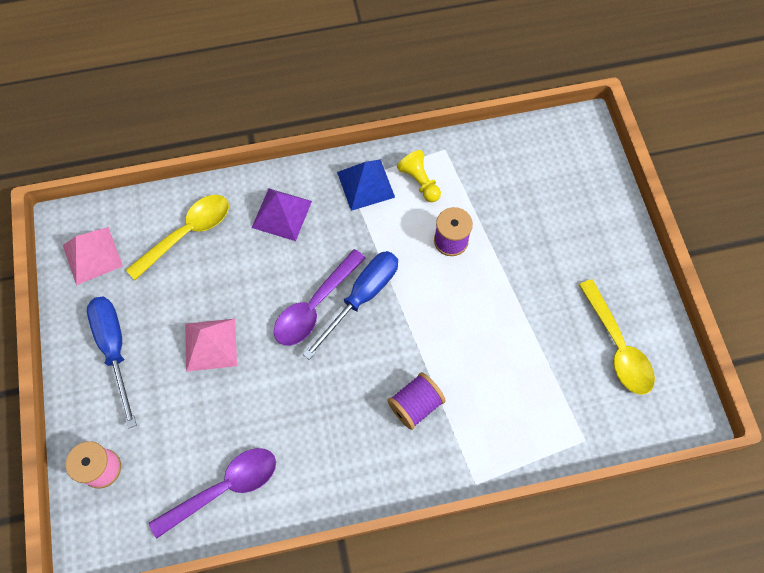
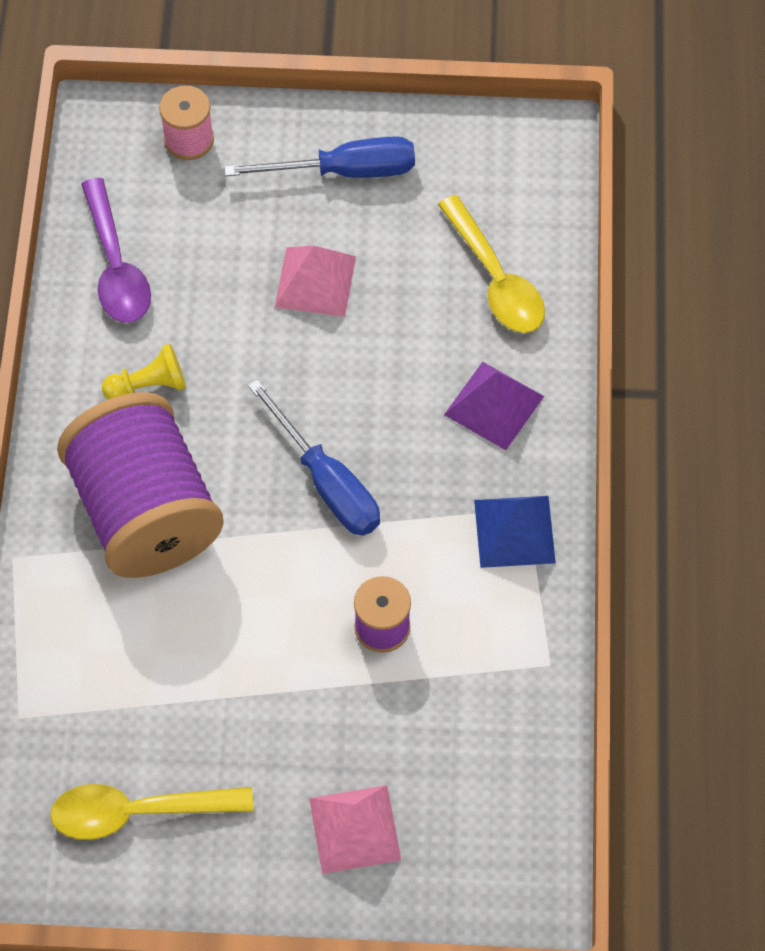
camera: 105 degrees right, 5 degrees down
pink pyramid [63,227,123,285] -> pink pyramid moved to [309,785,401,874]
purple spoon [274,249,366,346] -> none
purple spool [387,372,446,430] -> purple spool [57,392,224,578], size x2.22
yellow pawn [397,150,441,202] -> yellow pawn moved to [102,344,186,400]

